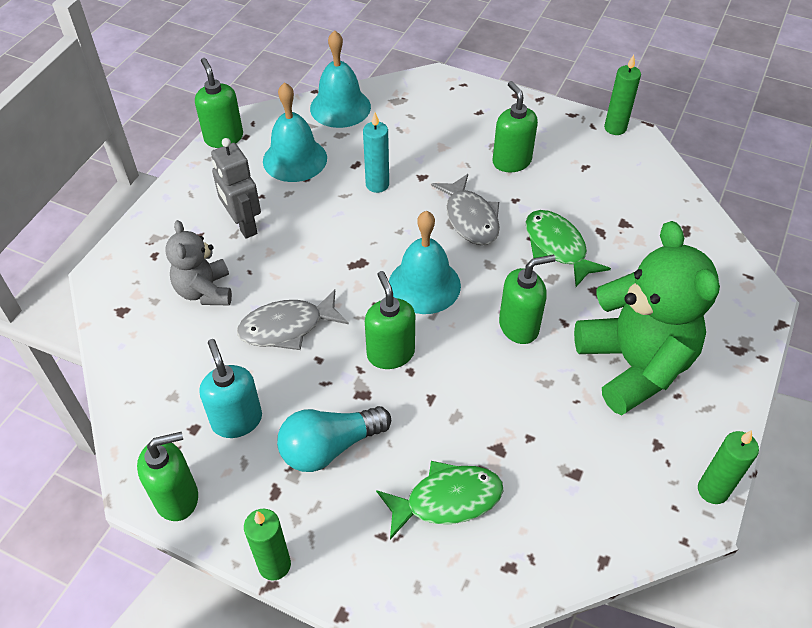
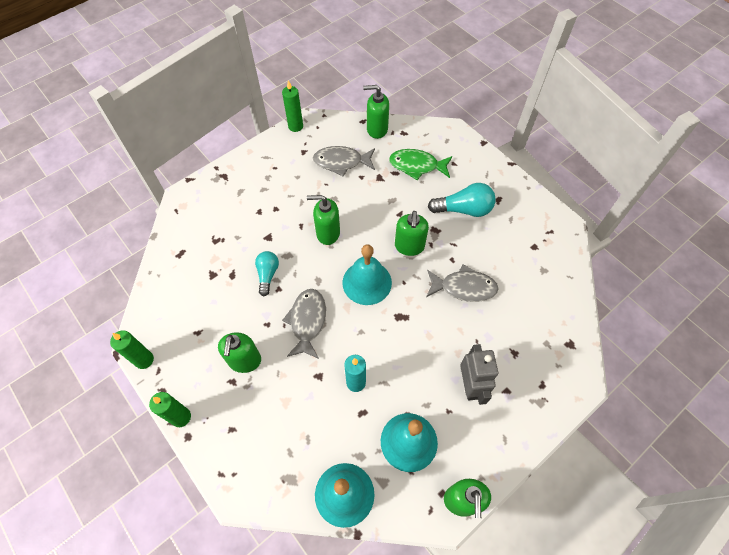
camera: 155 degrees left, 10 degrees up
green soap dispenser [137,432,198,521] -> green soap dispenser moved to [363,85,389,139]
grey teddy bear [165,220,232,305] -> none
turquoise soap dispenser [199,339,262,438] -> none
green candle [244,509,291,581] -> green candle moved to [149,392,191,427]
green fish [526,210,611,287] -> turquoise light bulb [255,251,279,296]
green teddy bear [574,221,720,415] -> none
none -> grey fish [313,146,375,176]

